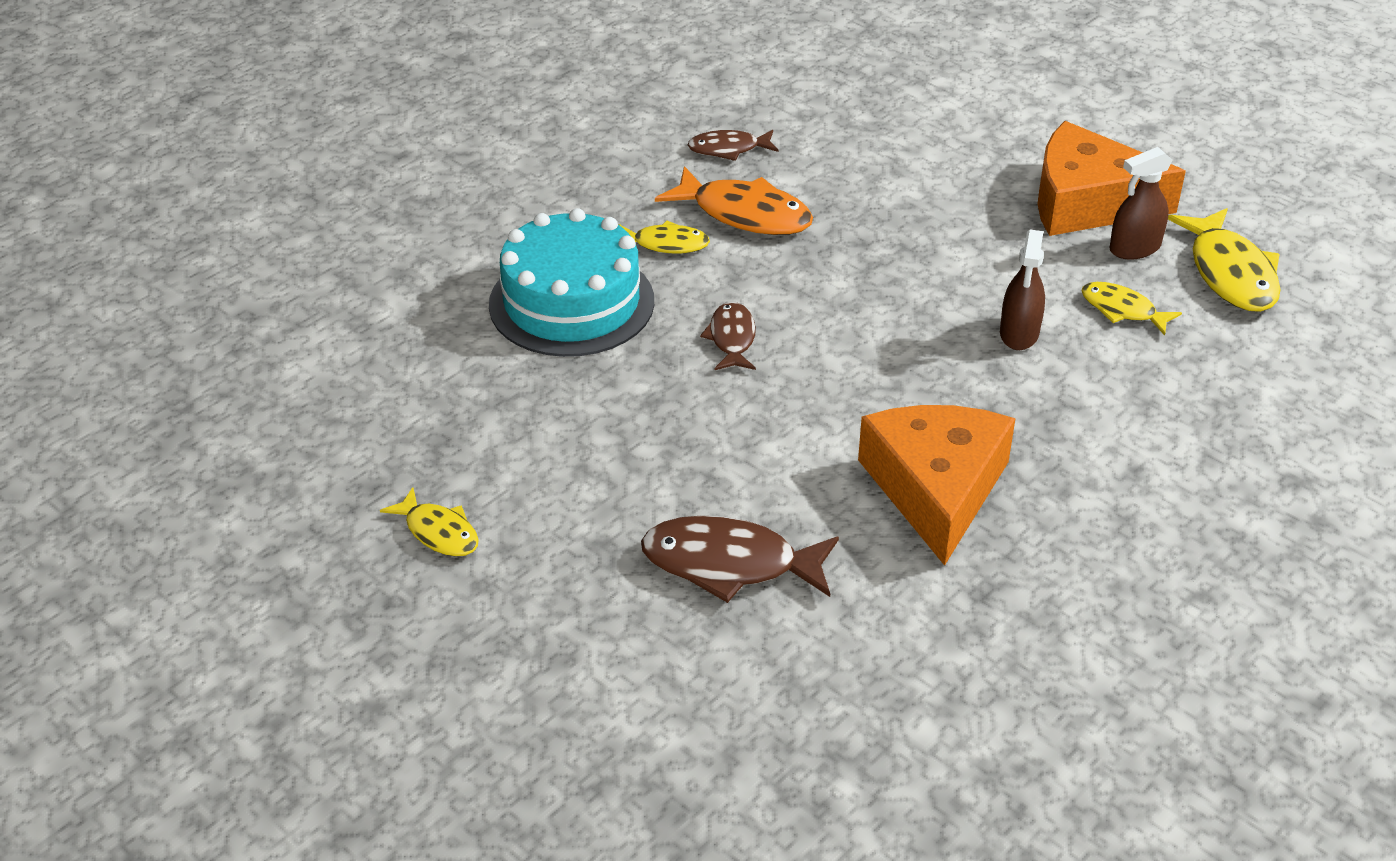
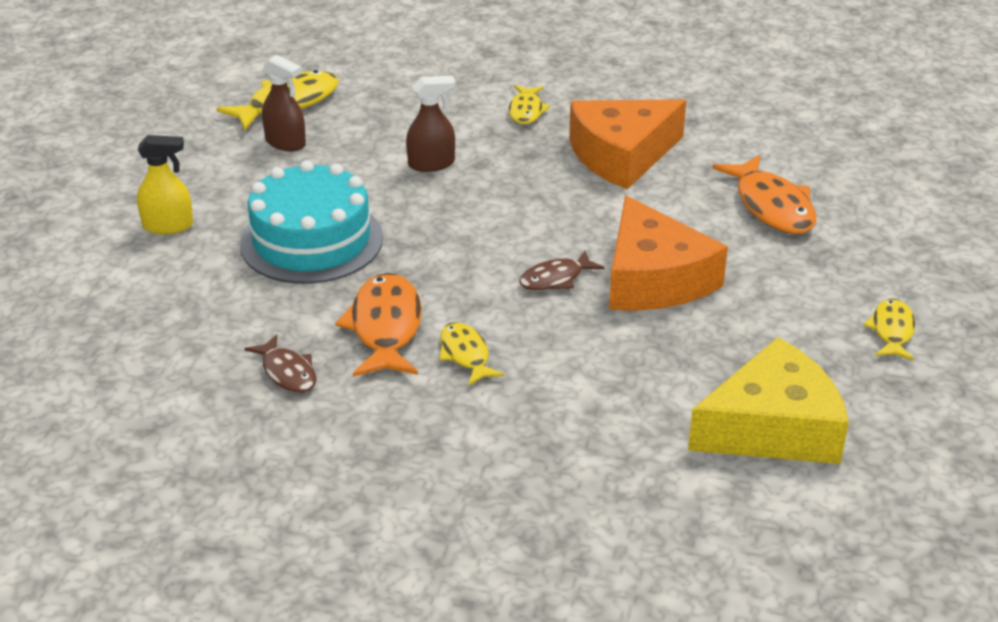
camera: 120 degrees left, 5 degrees down
turquoise cake [489,208,654,357] -> turquoise cake moved to [240,160,383,284]
brown fish [641,515,839,603] -> orange fish [712,155,816,234]
orange cheese [1038,121,1186,236] -> orange cheese moved to [609,195,728,311]
yellow fish [1081,282,1182,336] -> yellow fish moved to [509,85,550,124]
none -> yellow spray bottle [137,135,193,234]
none -> yellow cheese [688,337,849,464]

